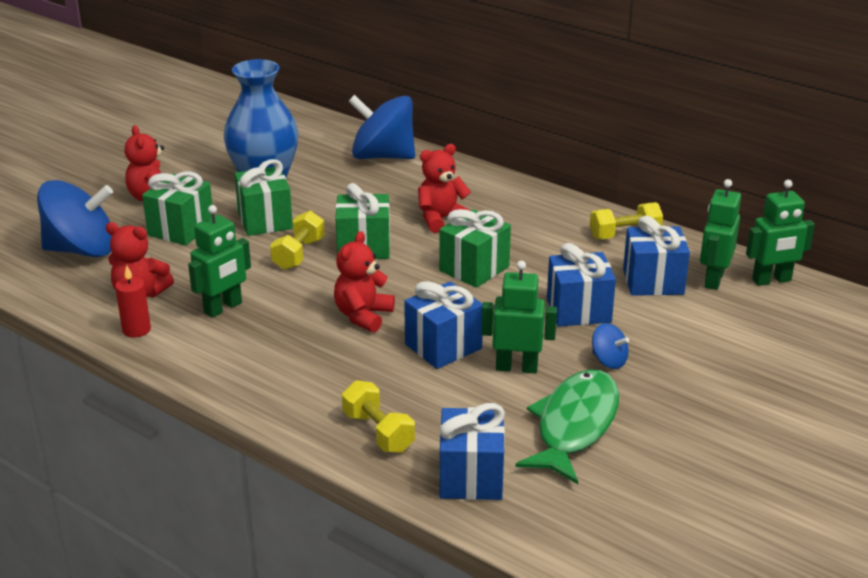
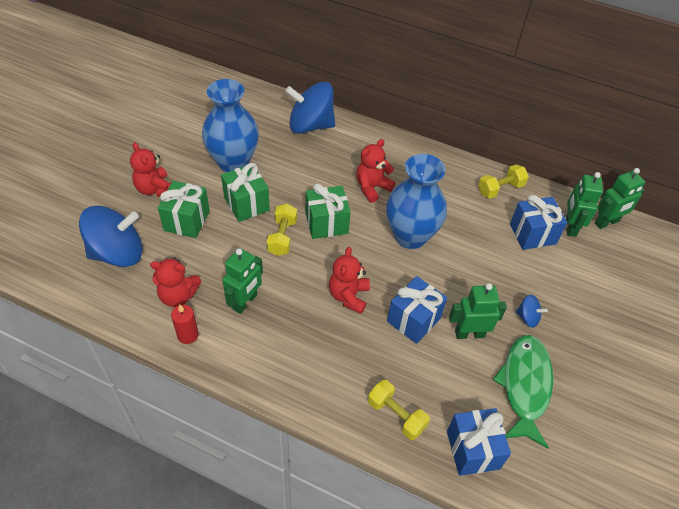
camera: 15 degrees left, 20 degrees up
green gift [439,209,511,288] -> blue vase [386,154,447,249]
blue gift [547,243,616,327] -> none

